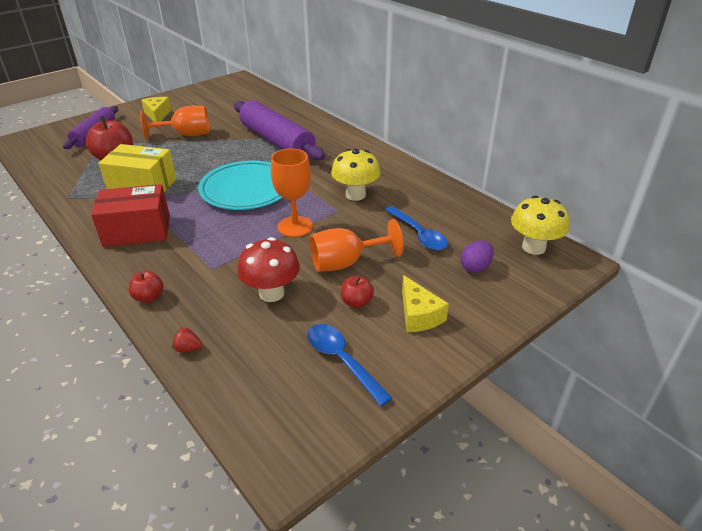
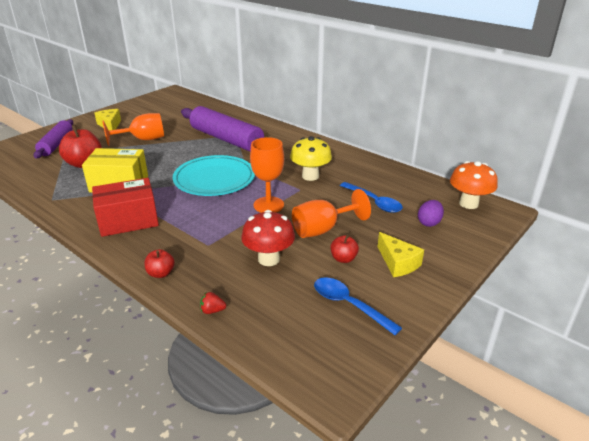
camera: 10 degrees left, 5 degrees down
yellow mushroom [511,196,569,255] -> orange mushroom [450,161,498,209]

